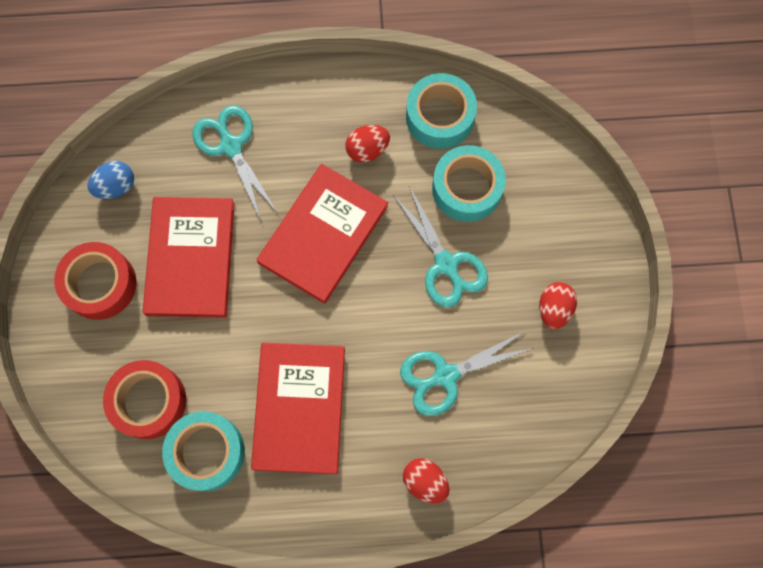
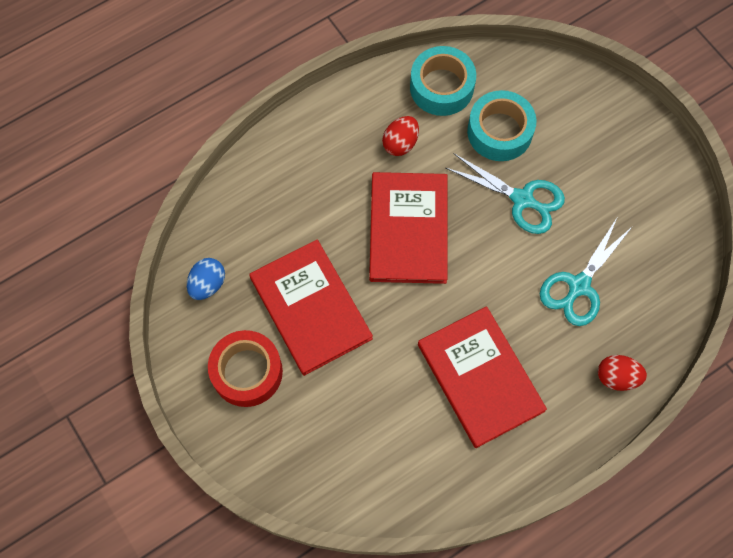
camera: 30 degrees left, 5 degrees down
red tape [103,360,186,439] -> none
turquoise tape [162,411,245,491] -> none
turquoise scissors [192,105,277,220] -> none
red egg [539,282,577,329] -> none

